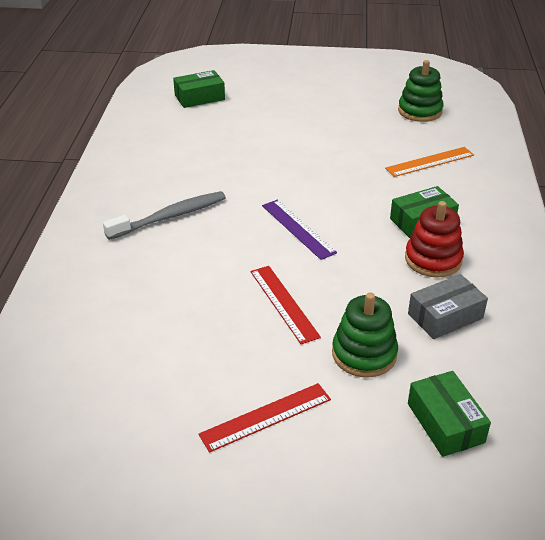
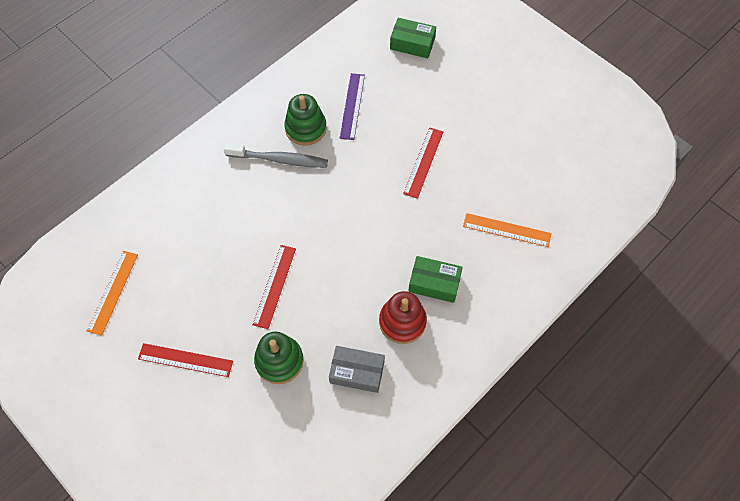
camera: 40 degrees right, 25 degrees up
purple ruler [262,200,337,260] -> purple ruler moved to [340,73,365,140]
green stacking toy [398,60,444,122] -> green stacking toy moved to [284,94,327,146]
green box [408,371,491,457] -> none
none -> orange ruler [87,251,138,336]
none -> red ruler [403,128,443,199]

